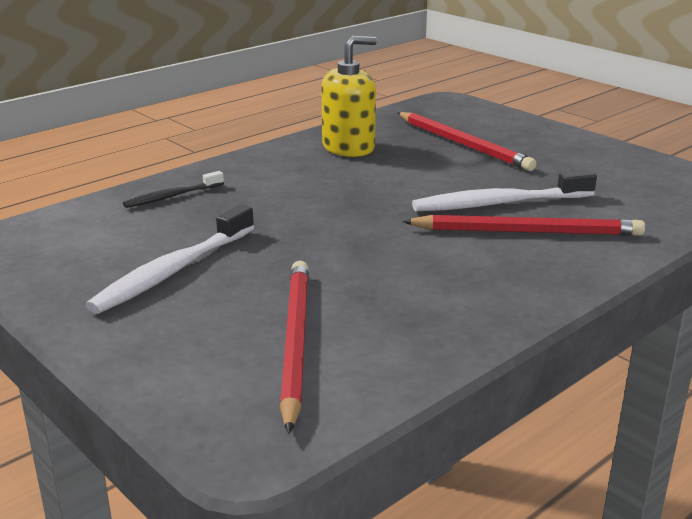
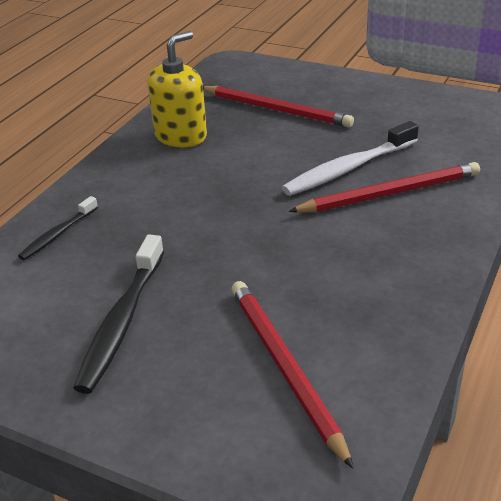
camera: 20 degrees left, 10 degrees up
white toothbrush [86,204,254,314] -> black toothbrush [73,234,164,394]

